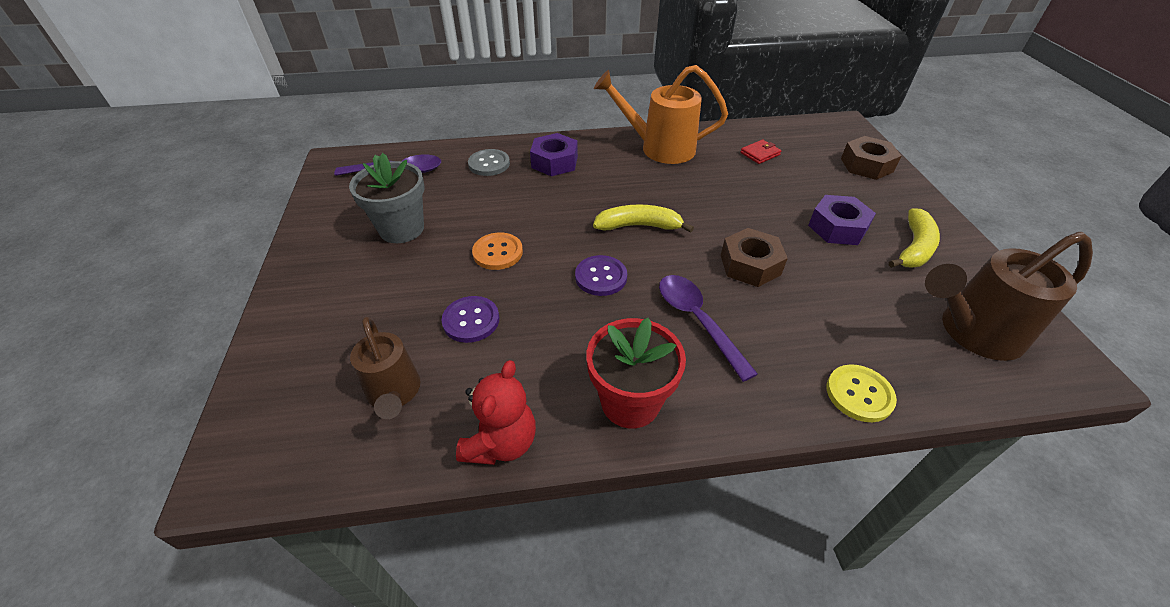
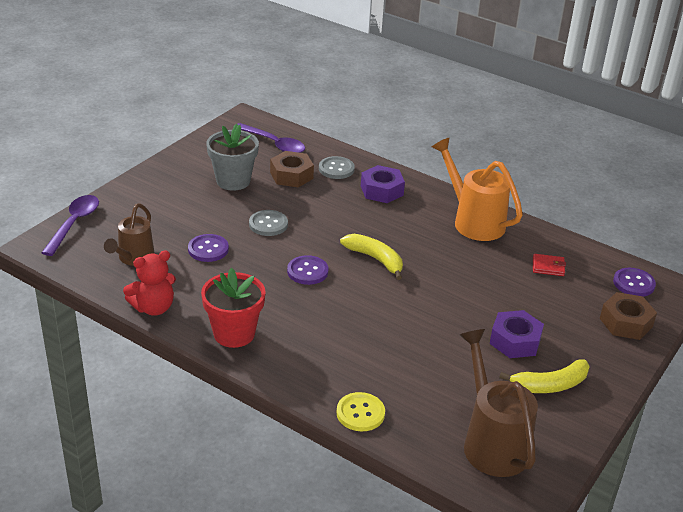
camera: 40 degrees right, 10 degrees down
orange button [472,232,523,270] -> grey button [249,210,288,236]
purple spoon [659,275,758,382] -> purple spoon moved to [41,195,99,256]
brown nut [721,228,788,287] -> brown nut moved to [270,151,314,188]
brown watering can [925,232,1093,361] -> brown watering can turned 45 degrees clockwise [460,329,538,477]
none -> purple button [613,268,656,297]

